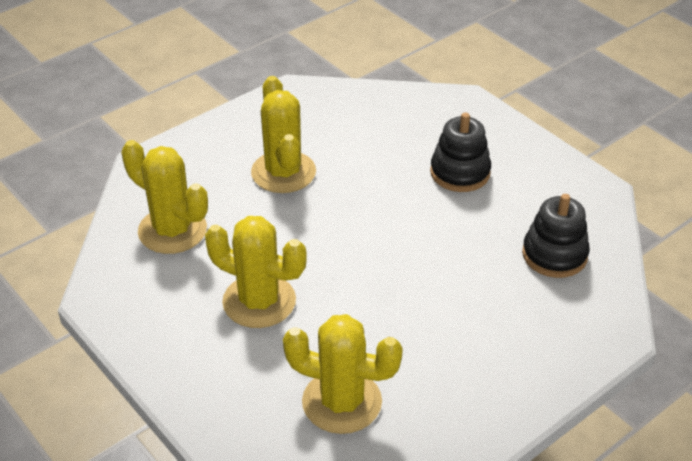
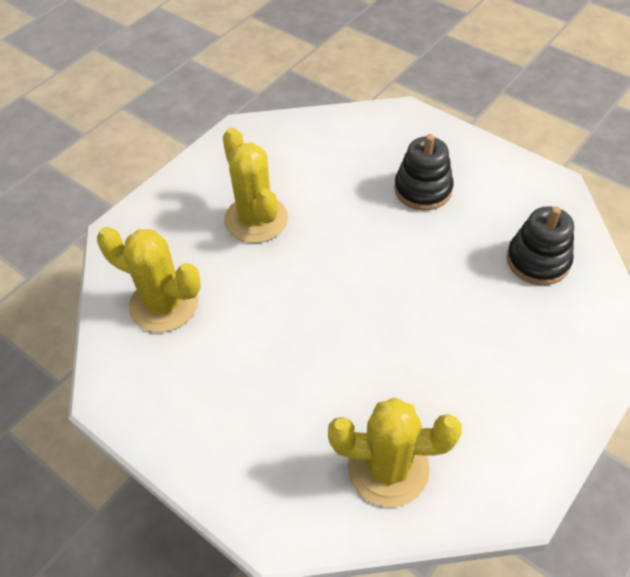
camera: 10 degrees left, 10 degrees up
yellow cactus [205,216,307,328] -> none

